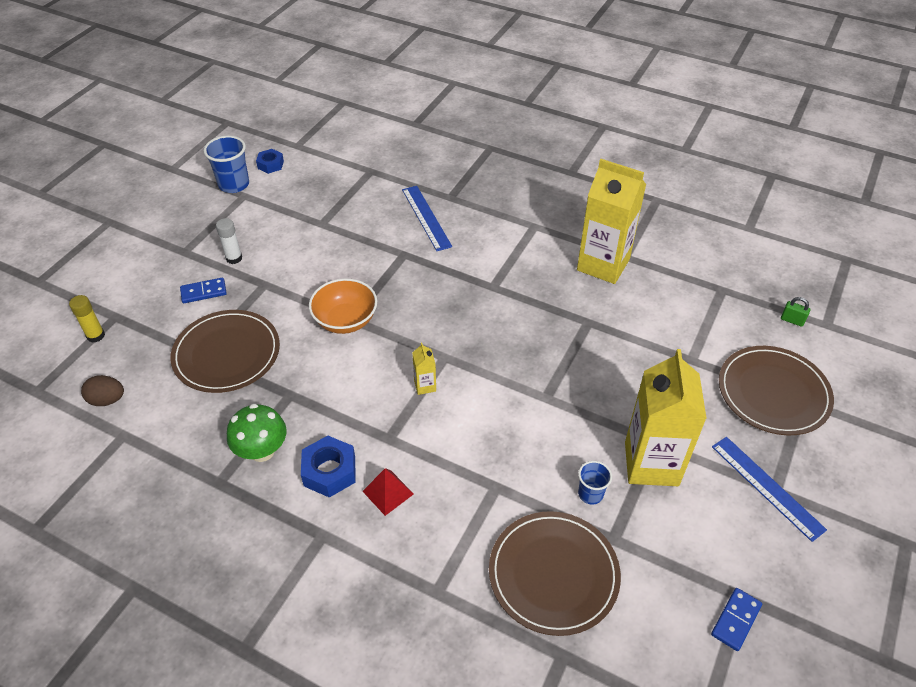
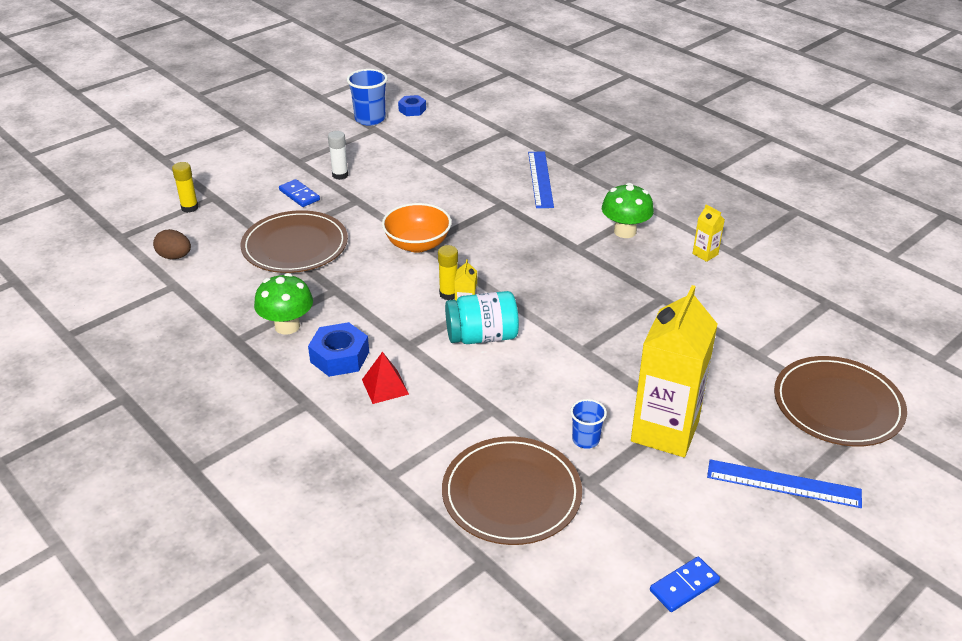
camera: 20 degrees right, 10 degrees down
blue domino [180,278,227,303] -> blue domino turned 45 degrees clockwise [279,179,320,207]
yellow carton [577,159,646,284] -> yellow carton [692,205,725,262], size x0.41
blue ruler [712,437,827,542] -> blue ruler turned 60 degrees counterclockwise [707,459,862,508]
green padlock [781,297,810,327] -> none
none -> yellow glue stick [438,245,458,300]
none -> turquoise jar [445,291,519,344]
none -> green mushroom [602,183,654,238]

